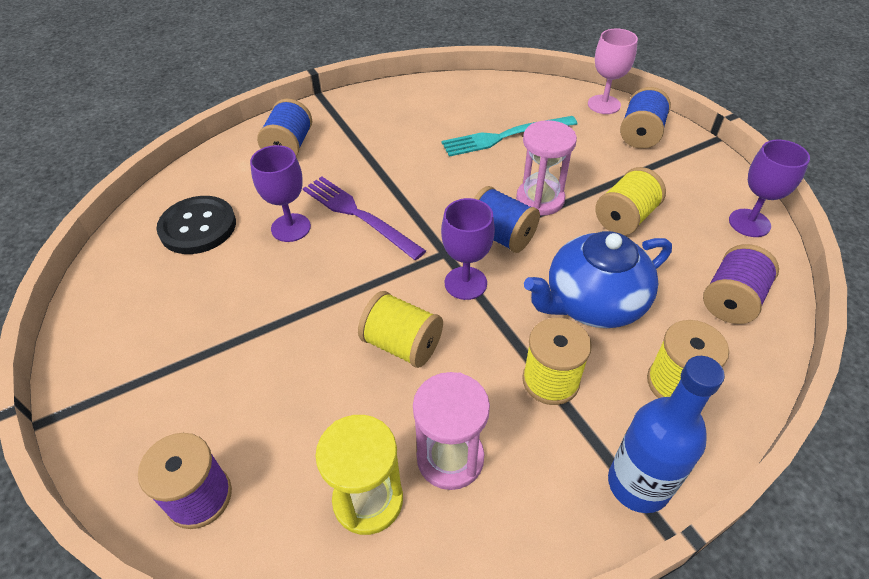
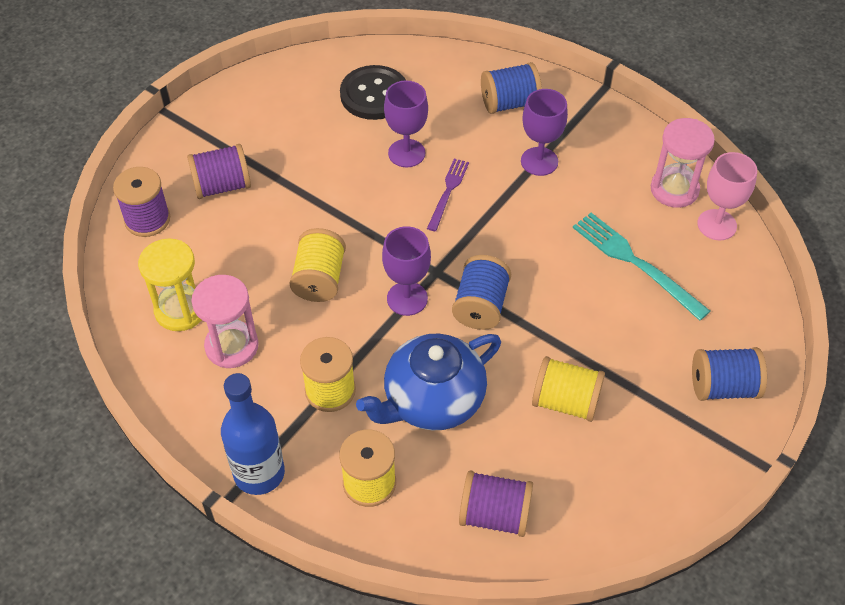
camera: 65 degrees right, 5 degrees up
purple fork [303,177,426,260] -> purple fork [427,159,469,232], size x0.62
pink hourglass [516,120,577,216] -> pink hourglass moved to [651,118,715,208]
blue teapot [524,231,672,328] -> blue teapot turned 75 degrees counterclockwise [356,334,501,430]
pink goblet [588,28,638,114] -> pink goblet moved to [697,152,757,240]
purple goblet [729,140,810,237] -> purple goblet moved to [521,89,568,176]
none -> purple spool [187,144,251,199]

